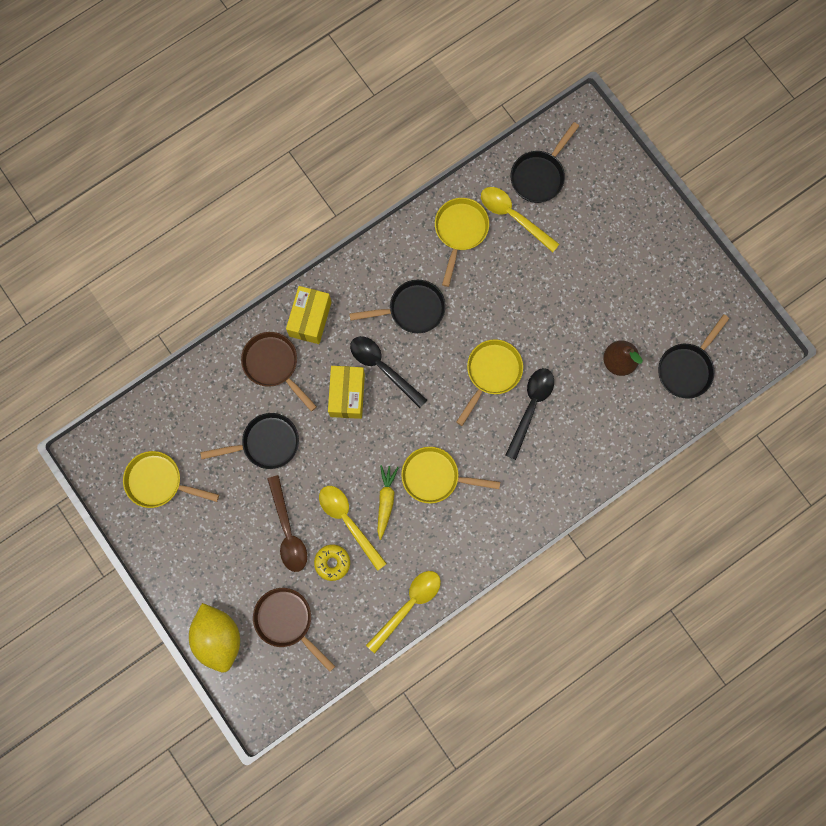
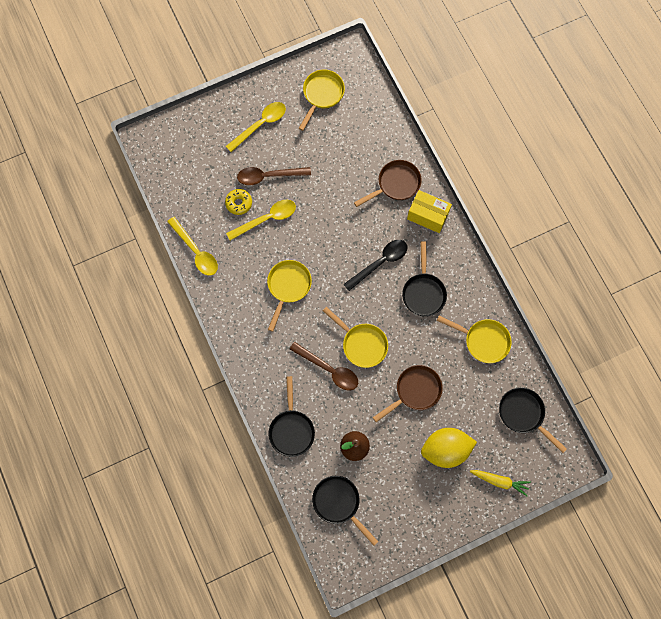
camera: 100 degrees right, 5 degrees down
yellow lemon [189,603,240,672] -> yellow lemon moved to [421,428,477,468]
black pan [200,413,299,469] -> black pan moved to [268,376,315,457]
brown pan [253,588,335,672] -> brown pan moved to [373,365,443,422]
yellow box [328,366,365,419] -> none
yellow carrot [377,465,399,540] -> yellow carrot moved to [470,470,531,496]
yellow spoon [481,187,560,252] -> yellow spoon moved to [226,102,286,152]
black spoon [505,368,554,460] -> brown spoon [290,342,358,391]

